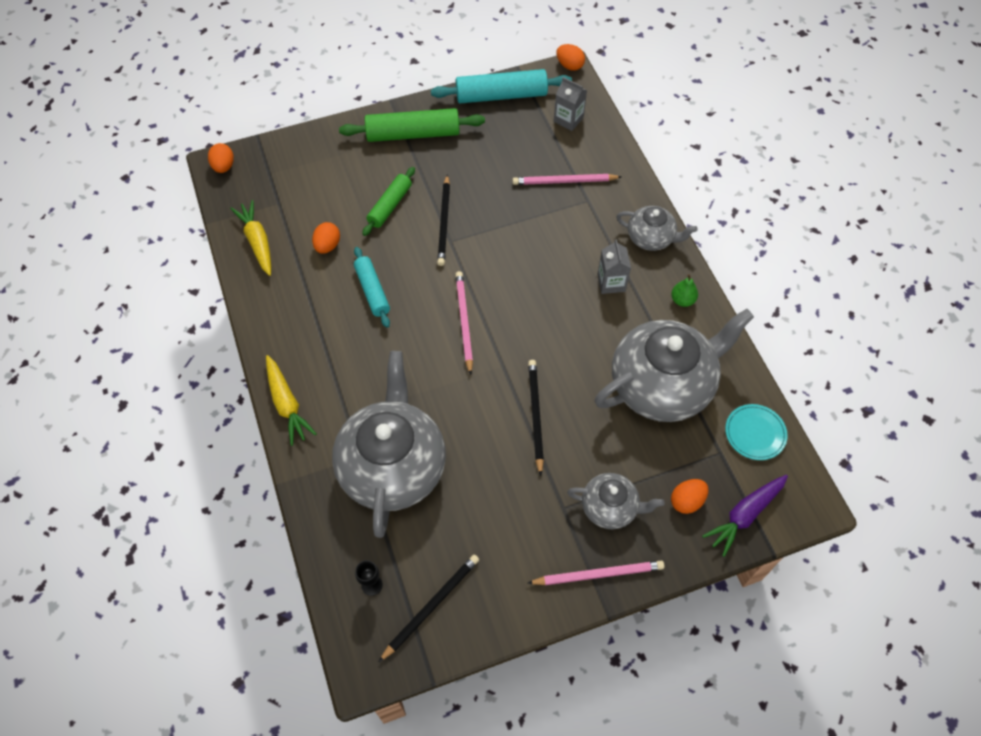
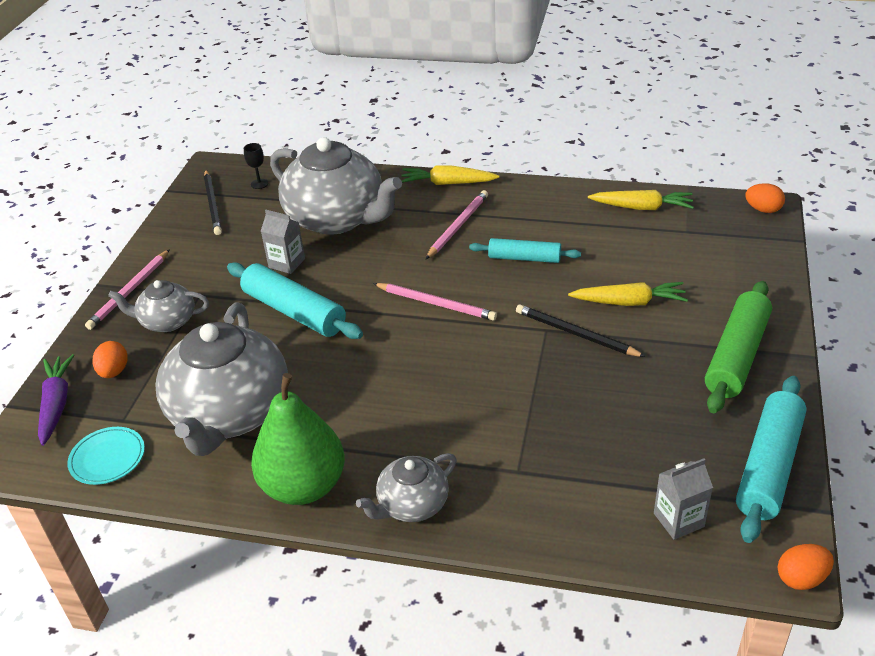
camera: 125 degrees right, 20 degrees down
orange egg [312,222,340,254] -> none
green rolling pin [362,167,415,236] -> yellow carrot [568,282,688,306]
pink pencil [513,174,622,185] -> pink pencil moved to [426,190,488,259]
black pencil [528,360,544,476] -> turquoise rolling pin [227,262,363,339]
grey teapot [567,473,665,529] -> grey teapot turned 45 degrees clockwise [108,280,209,332]
grey carton [598,239,631,294] -> grey carton moved to [261,210,305,274]
green pear [671,274,698,307] -> green pear [251,373,345,505], size x2.48

